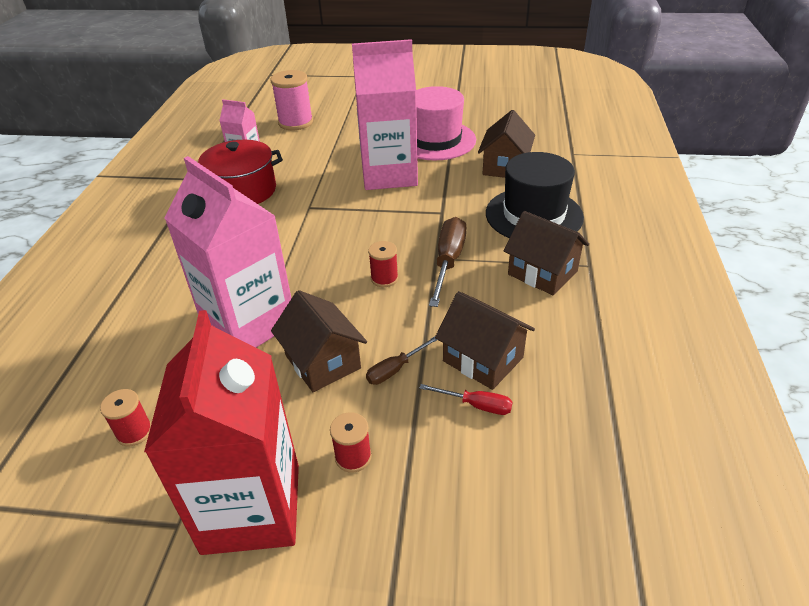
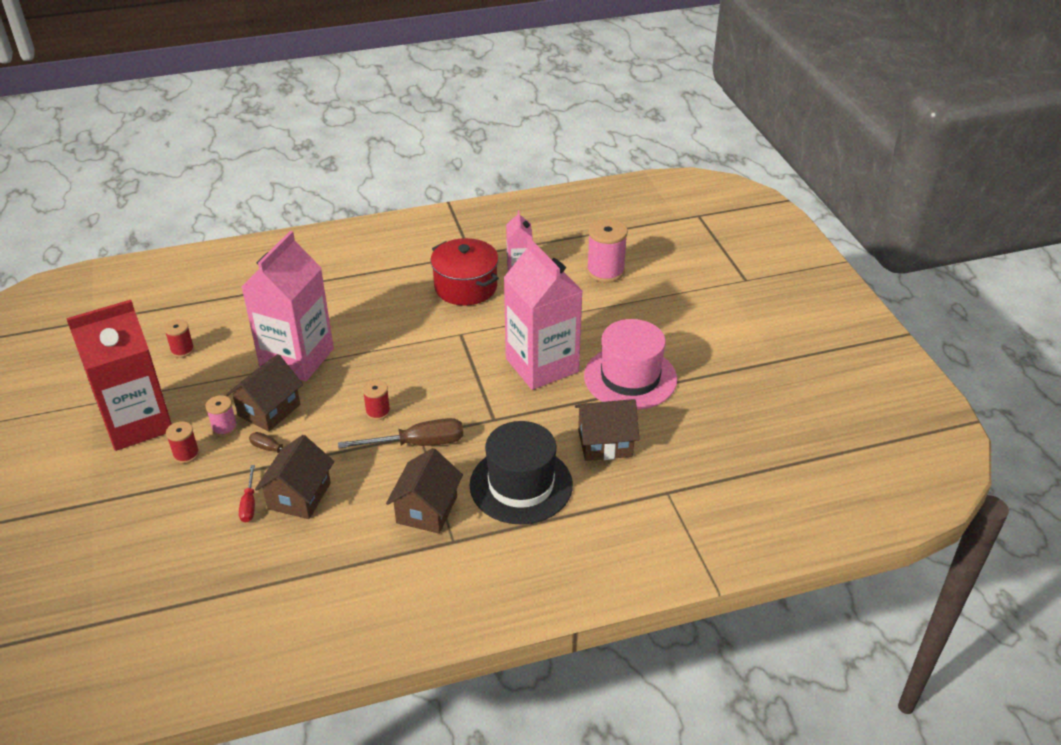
camera: 65 degrees right, 0 degrees up
none -> pink spool [205,395,237,437]

